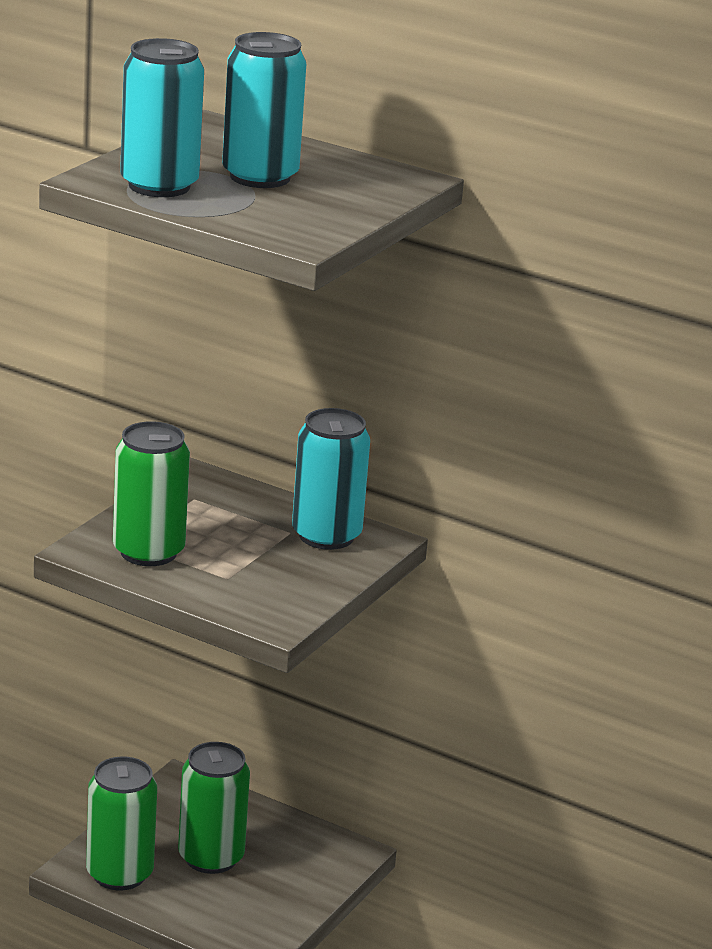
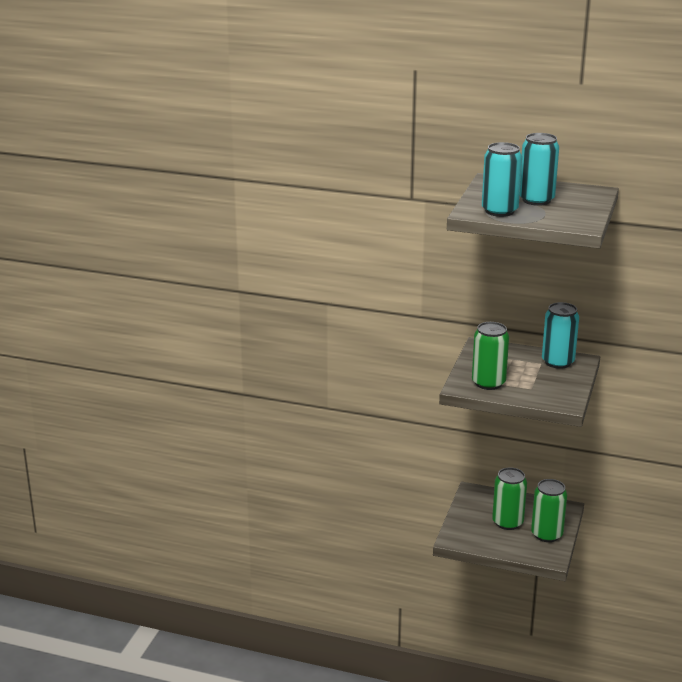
camera: 10 degrees left, 0 degrees up
green can [86,756,157,890] -> green can moved to [531,479,567,542]

